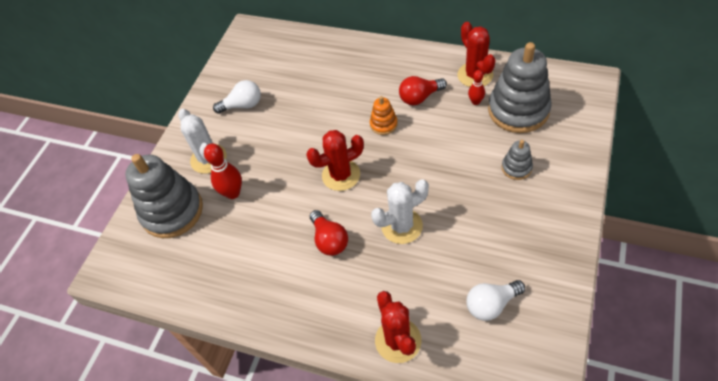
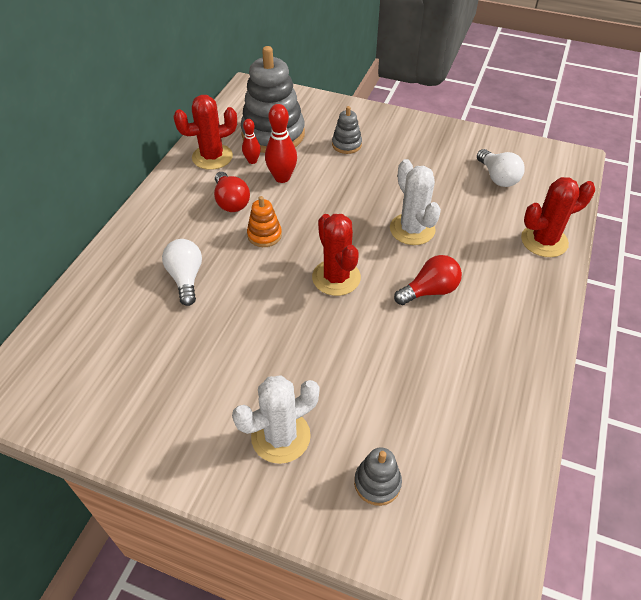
camera: 95 degrees left, 5 degrees down
grey stacking toy [125,154,203,238] -> grey stacking toy [354,447,402,506], size x0.47
red bowling pin [204,143,242,199] -> red bowling pin moved to [265,104,297,183]
white light bulb [213,80,261,114] -> white light bulb moved to [162,239,202,306]

